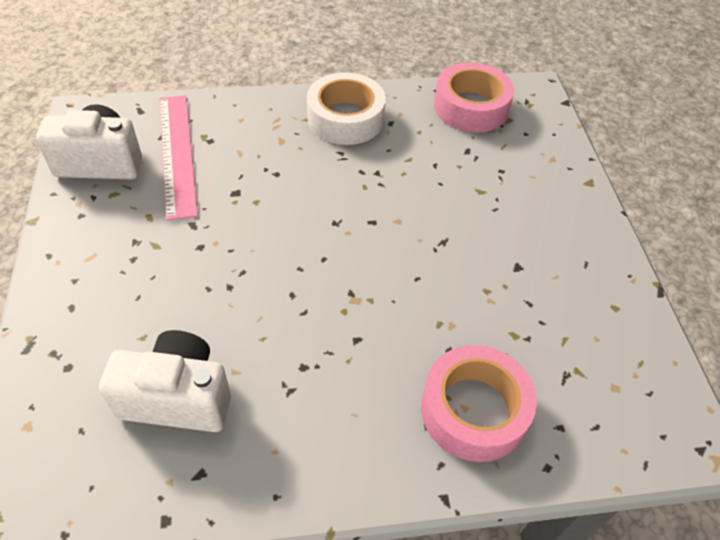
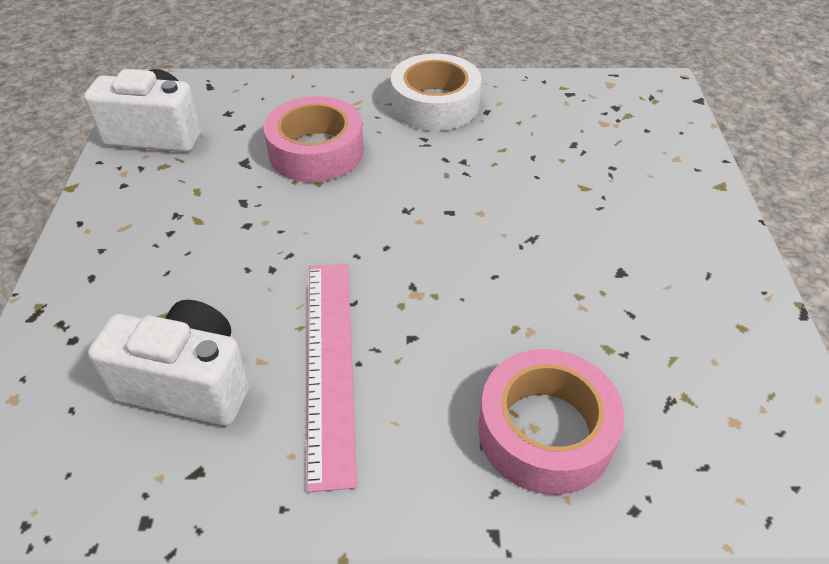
camera: 10 degrees right, 5 degrees down
pink ruler [159,95,198,221] -> pink ruler moved to [307,264,357,493]
pink tape [434,62,514,133] -> pink tape moved to [264,96,364,182]

